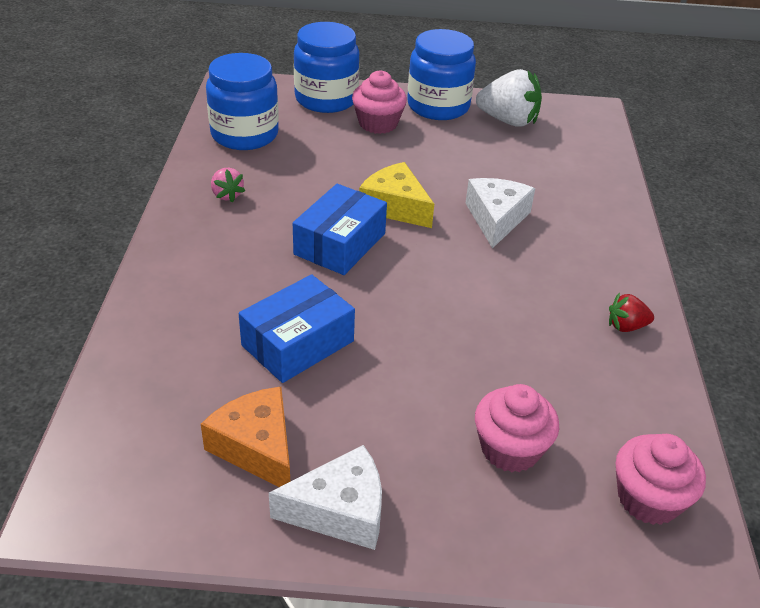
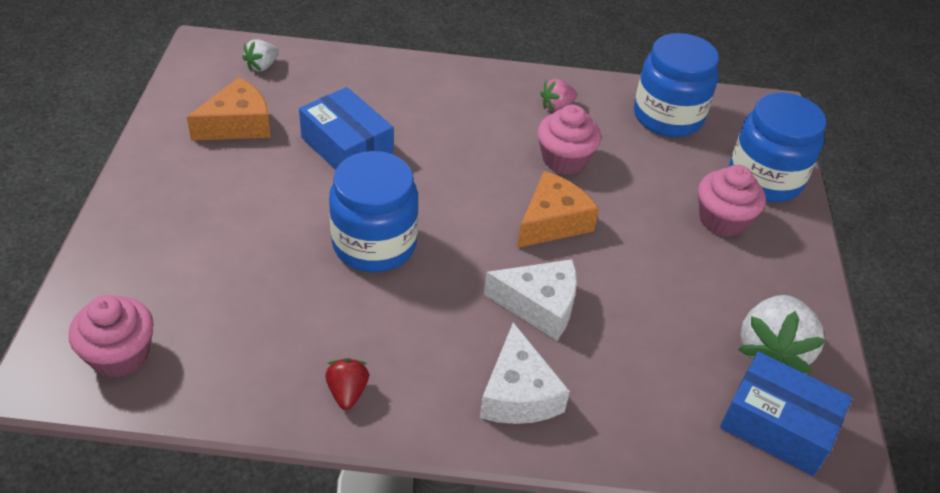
camera: 90 degrees right, 5 degrees up
white cheese [269,445,382,550] -> white cheese moved to [480,322,570,424]
blue box [293,184,387,275] -> blue box moved to [720,351,852,476]
yellow cheese [359,162,434,228] -> orange cheese [517,171,599,248]
blue jar [407,29,476,120] -> blue jar moved to [329,151,418,272]
pink cupcake [475,384,559,472] -> pink cupcake moved to [538,105,601,175]
none -> white strawberry [243,39,279,71]

